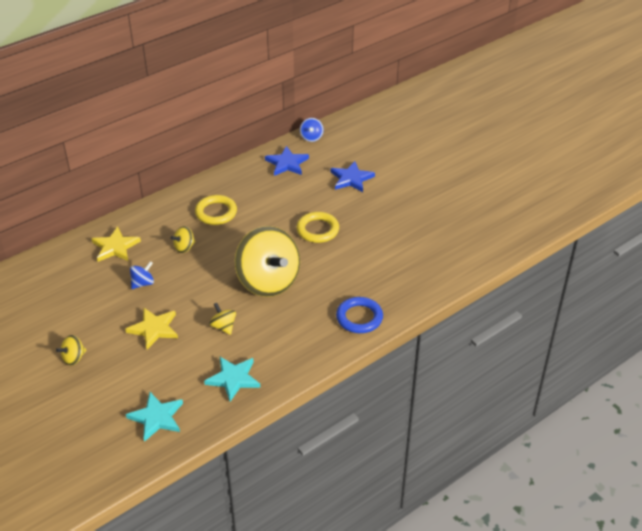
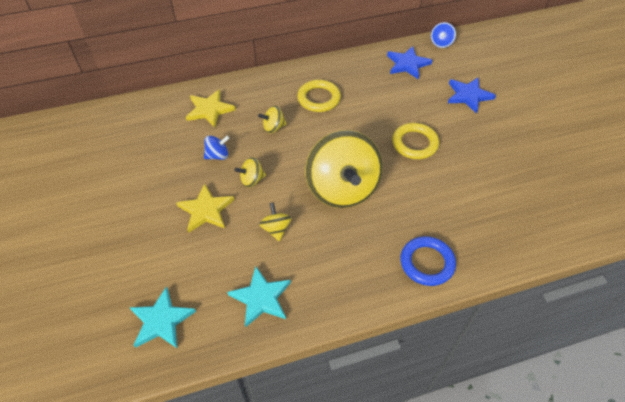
camera: 20 degrees right, 10 degrees up
yellow spinning top [56,335,86,366] -> yellow spinning top moved to [235,157,266,188]

